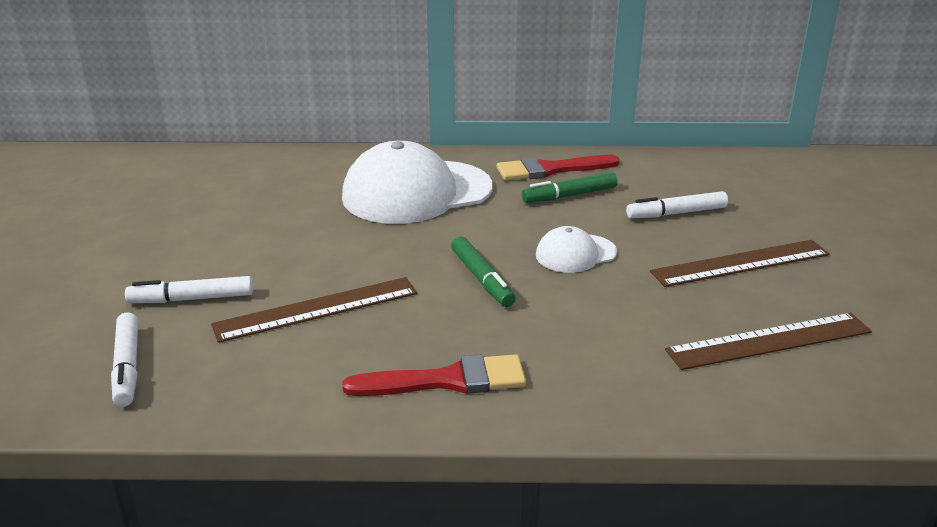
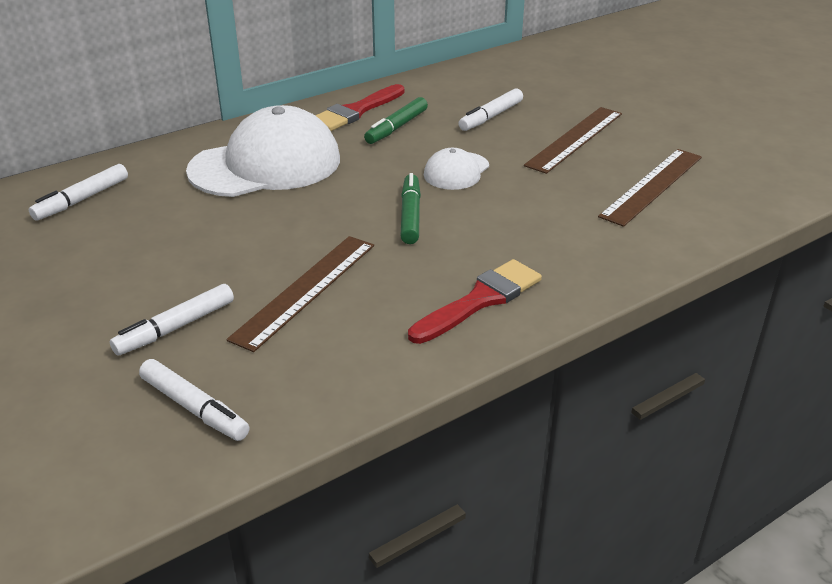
camera: 35 degrees left, 5 degrees up
white cap [342,141,493,224] -> white cap turned 150 degrees counterclockwise [186,105,340,197]
green marker [451,236,516,307] -> green marker turned 120 degrees counterclockwise [400,173,421,244]
none -> white marker [29,164,128,221]

